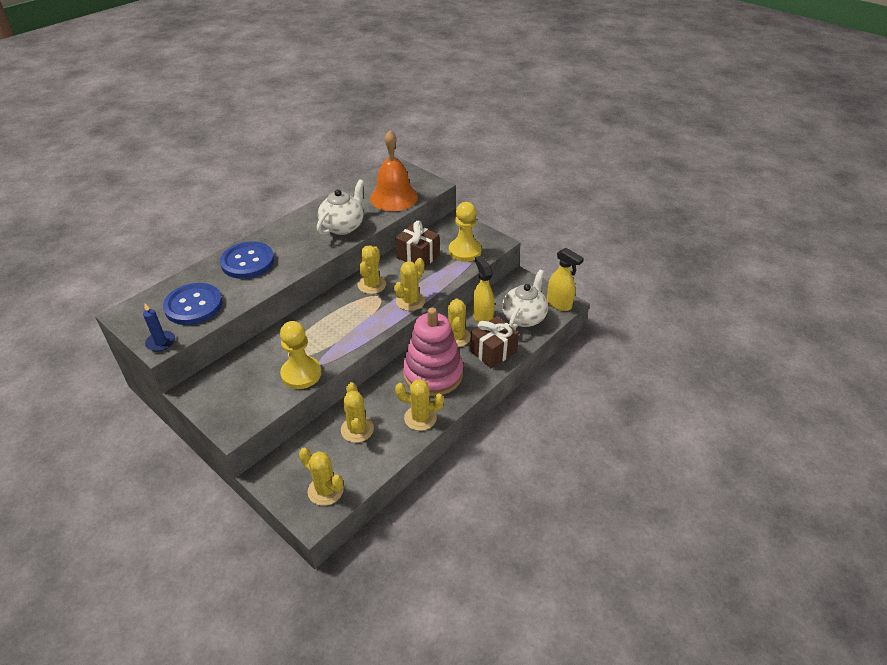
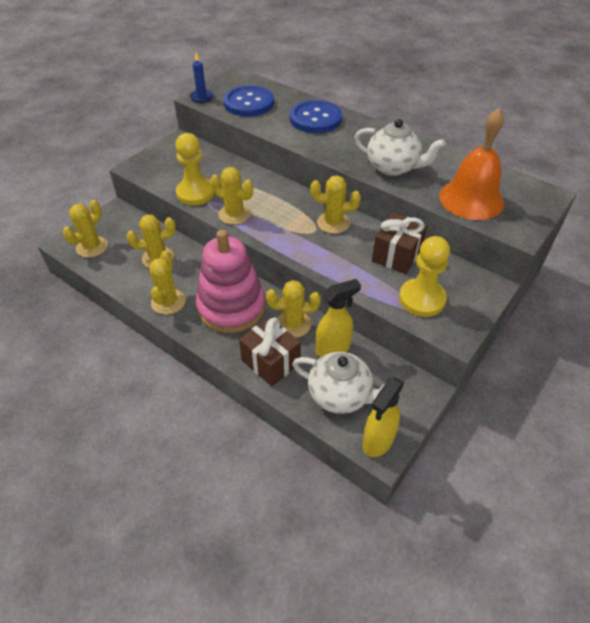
camera: 85 degrees right, 5 degrees up
yellow cactus [394,258,425,311] -> yellow cactus moved to [210,167,253,225]

